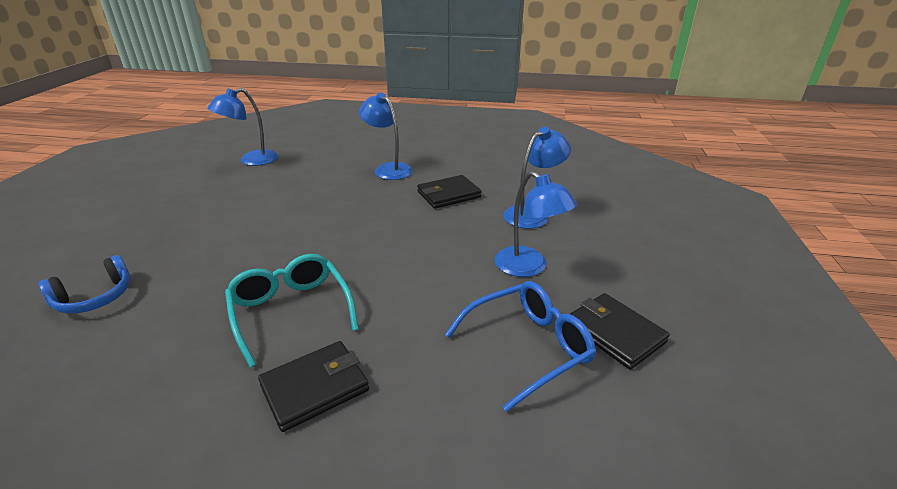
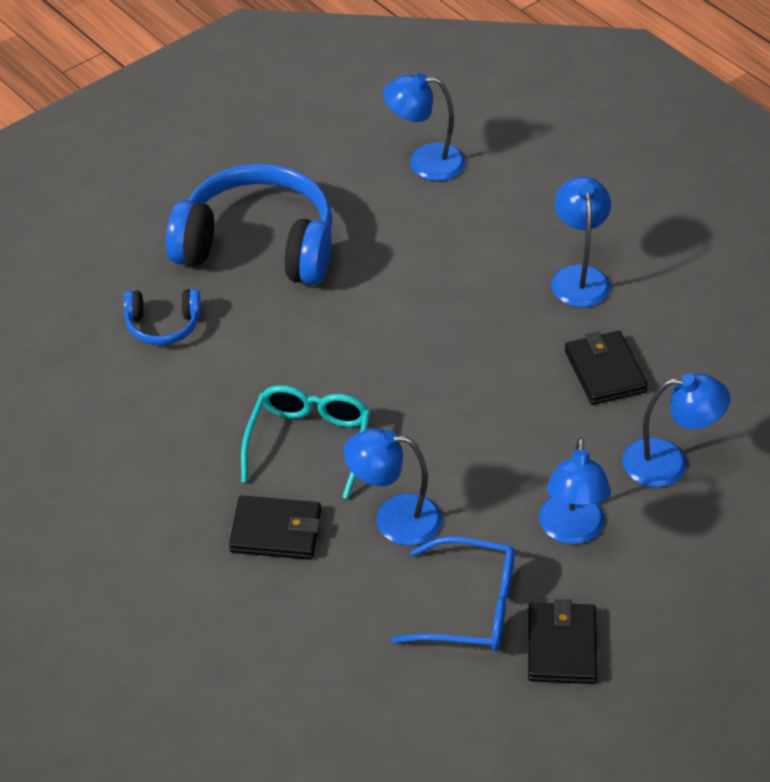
camera: 40 degrees right, 15 degrees up
black wallet [417,175,482,209] -> black wallet turned 60 degrees clockwise [565,331,648,405]
none -> blue headphones [166,164,333,285]
none -> blue lamp [344,428,442,546]

